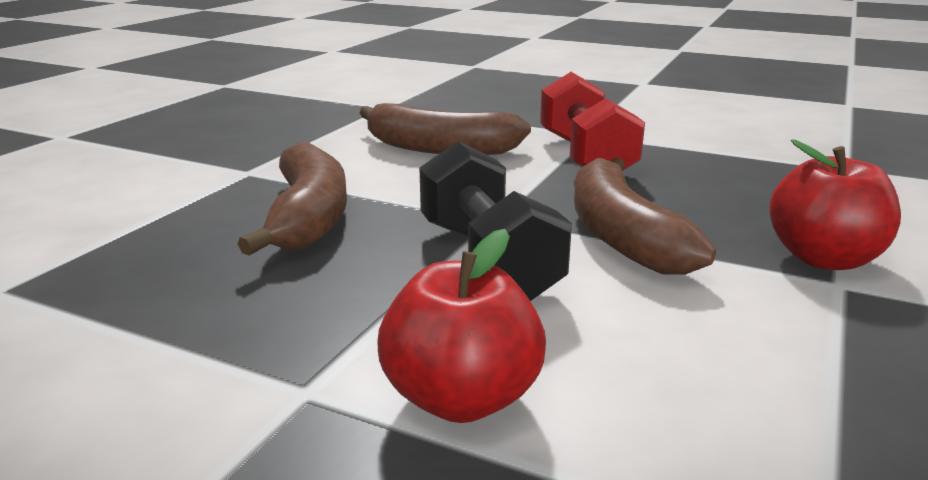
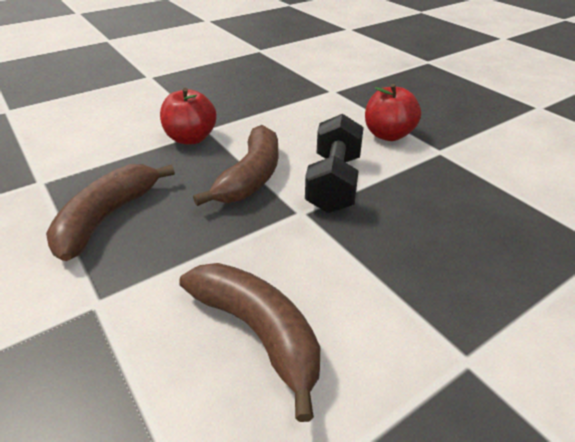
camera: 150 degrees left, 15 degrees up
brown banana [238,142,347,256] -> brown banana moved to [46,164,175,261]
red dumbbell [540,72,645,171] -> none

